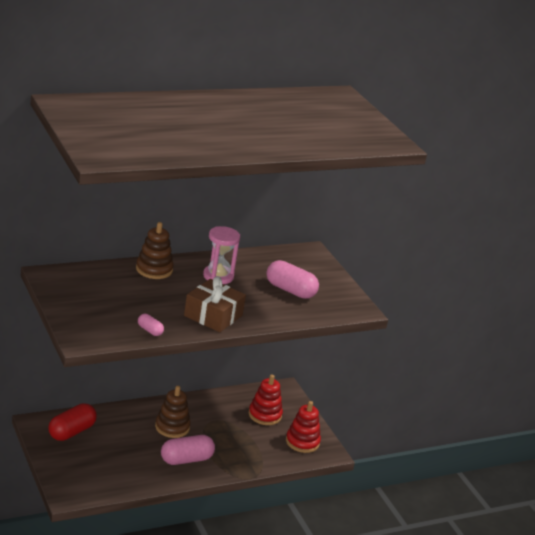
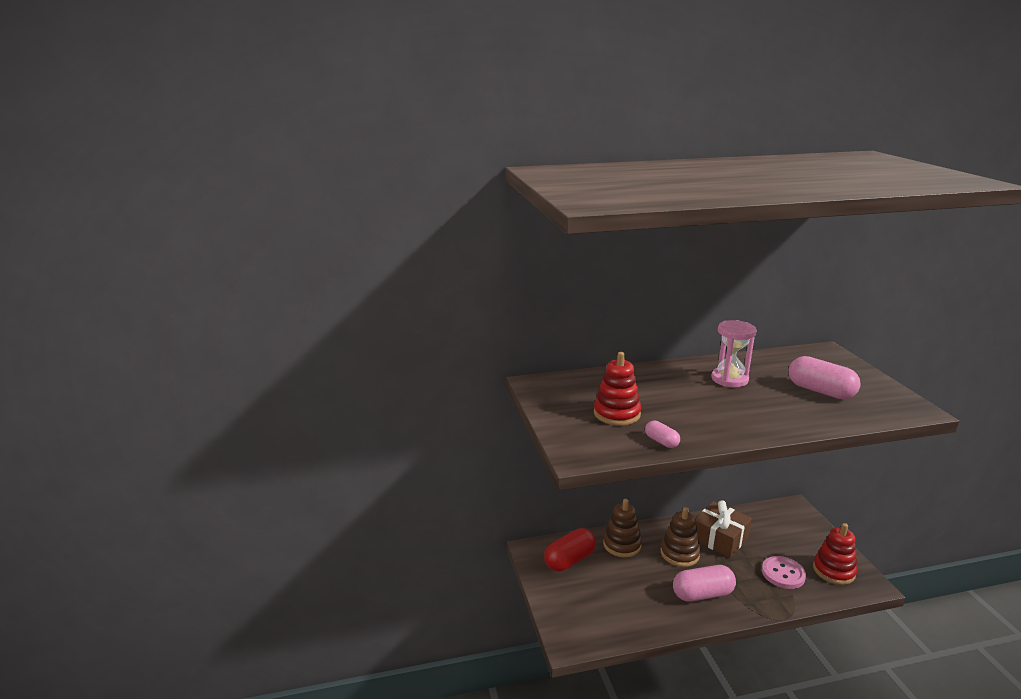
camera: 15 degrees right, 5 degrees down
brown stacking toy [136,222,174,279] -> brown stacking toy moved to [603,499,642,557]
brown gift [184,277,246,332] -> brown gift moved to [695,500,752,558]
red stacking toy [249,374,283,425] -> red stacking toy moved to [594,352,641,425]
none -> pink button [762,556,806,589]

